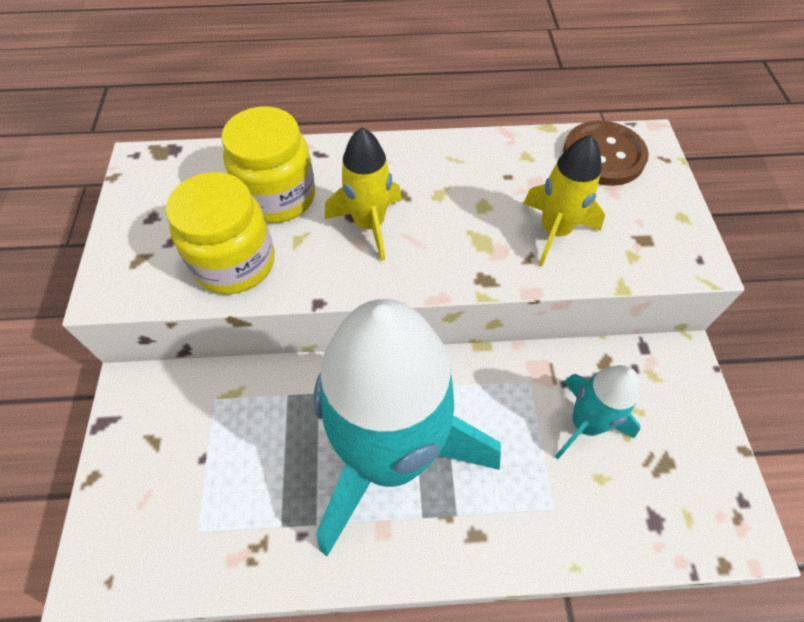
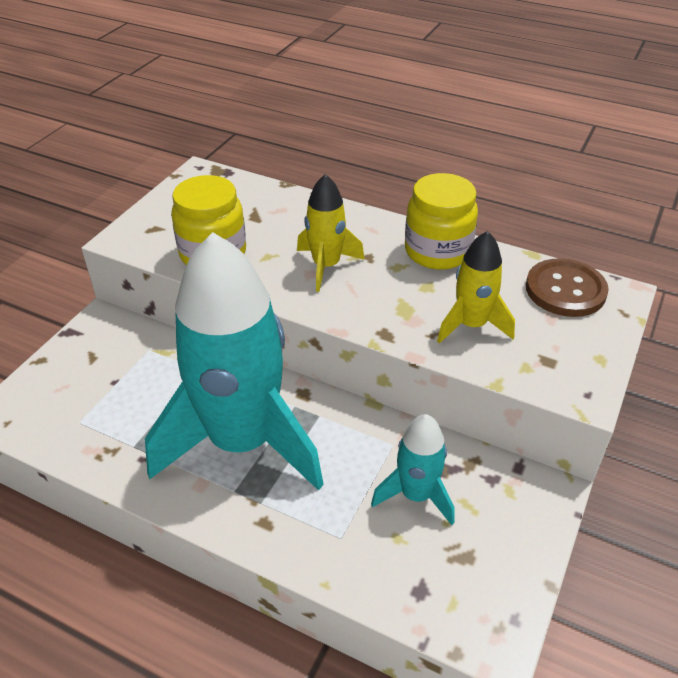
camera: 30 degrees right, 15 degrees down
yellow jar [221,106,315,223] -> yellow jar moved to [405,173,478,270]

